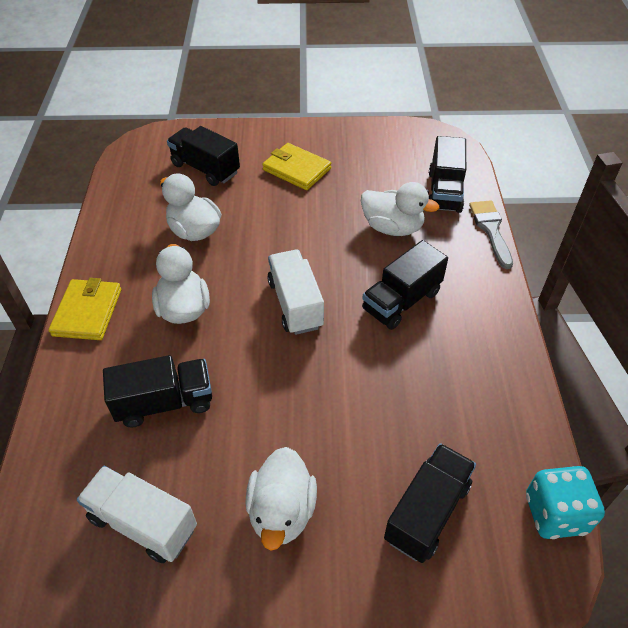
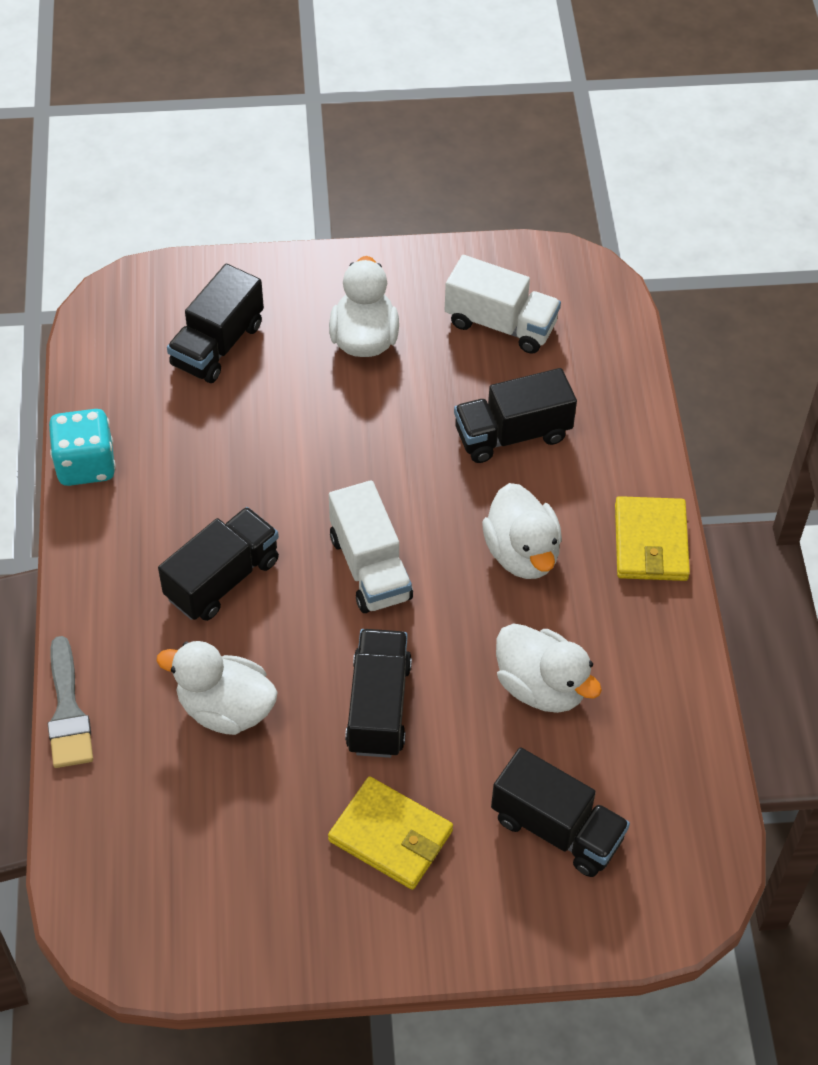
camera: 175 degrees right, 5 degrees up
black truck [429,136,466,213] -> black truck moved to [345,629,412,758]
turquoise dice [526,466,605,539] -> turquoise dice moved to [49,409,116,486]

